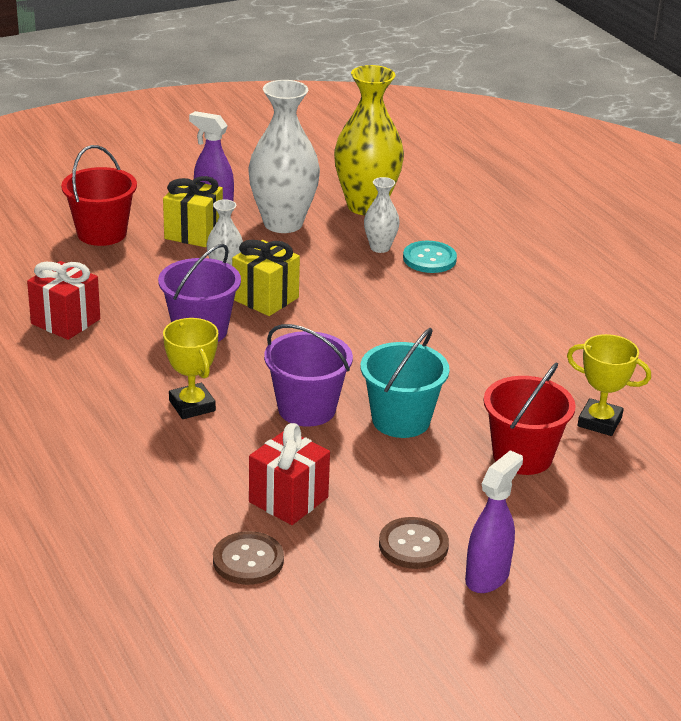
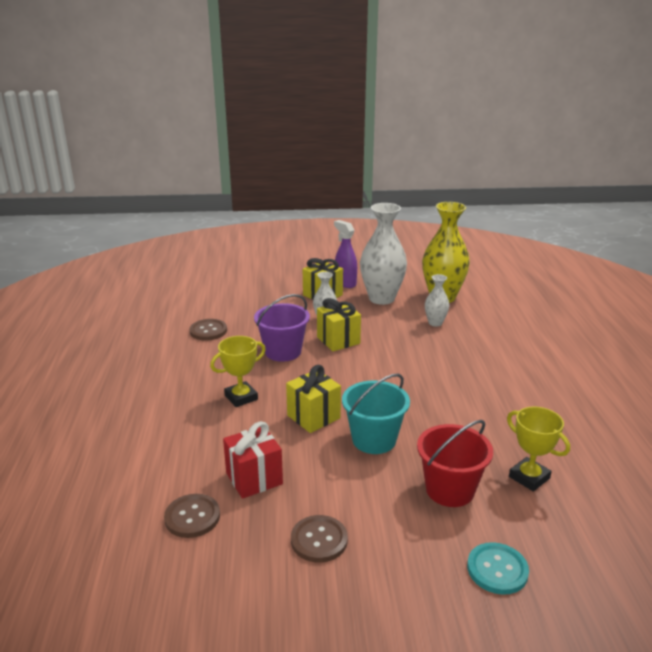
camera: 25 degrees right, 5 degrees down
red gift [27,261,100,340] -> brown button [189,319,227,341]
red bucket [61,145,137,246] -> none
yellow trophy [163,318,218,419] -> yellow trophy turned 60 degrees clockwise [210,336,266,407]
purple bucket [264,324,353,427] -> yellow gift [286,365,341,433]
turquoise button [403,241,457,273] -> turquoise button moved to [467,542,529,595]
purple spray bottle [465,450,523,593] -> none

